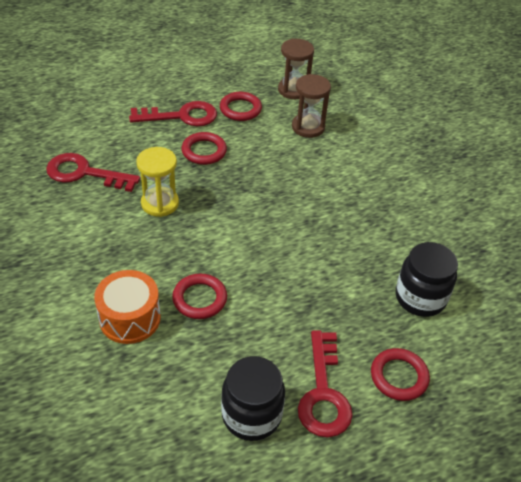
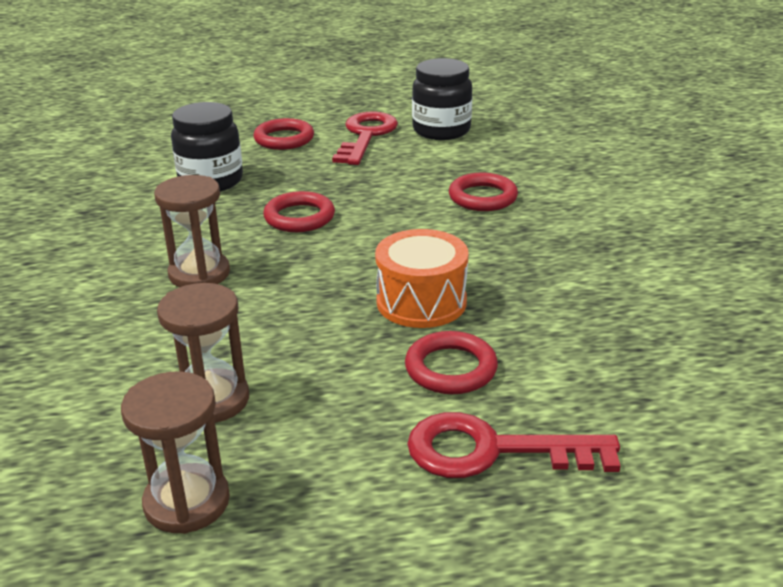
camera: 165 degrees left, 15 degrees down
red key [46,153,140,192] -> none
orange drum [94,270,161,344] -> orange drum moved to [375,229,468,328]
yellow hourglass [136,147,179,217] -> none
red ring [220,92,262,121] -> red ring moved to [263,191,335,232]
none -> brown hourglass [154,175,230,287]

